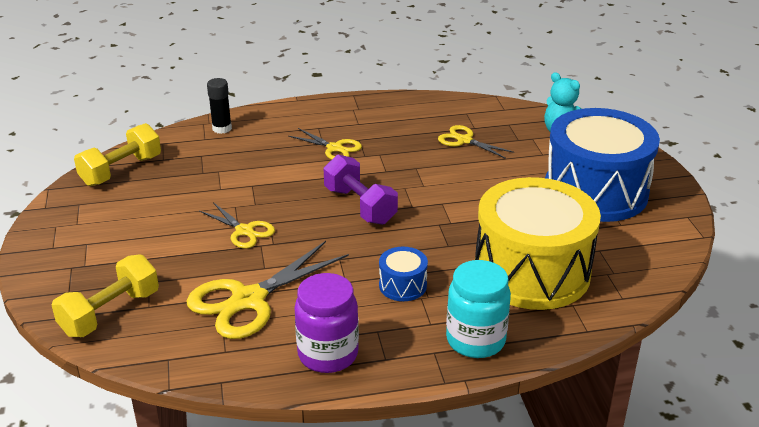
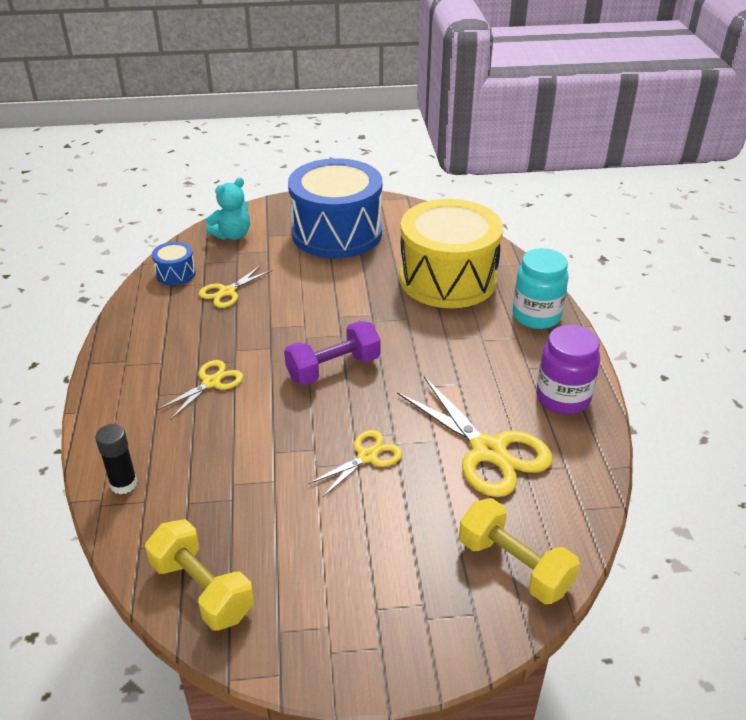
camera: 85 degrees left, 5 degrees up
blue drum [379,247,428,301] -> blue drum moved to [152,242,196,285]

